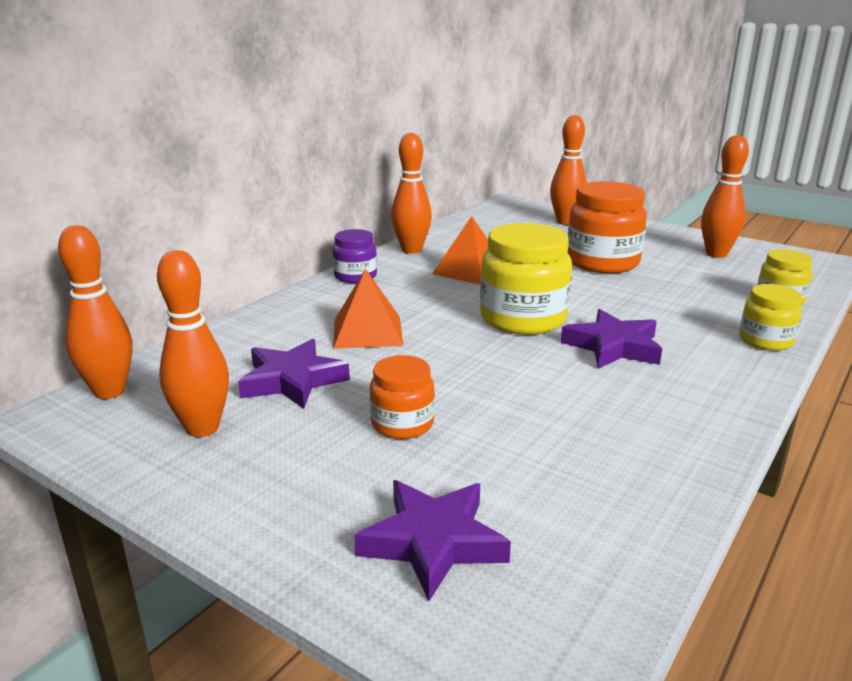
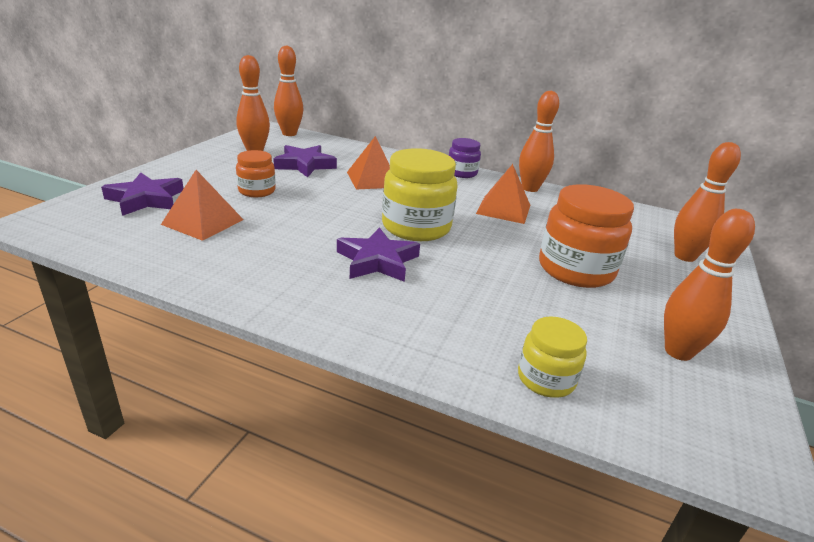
camera: 75 degrees right, 5 degrees up
yellow jar [739,284,802,351] -> none
none -> orange pyramid [161,170,244,241]

